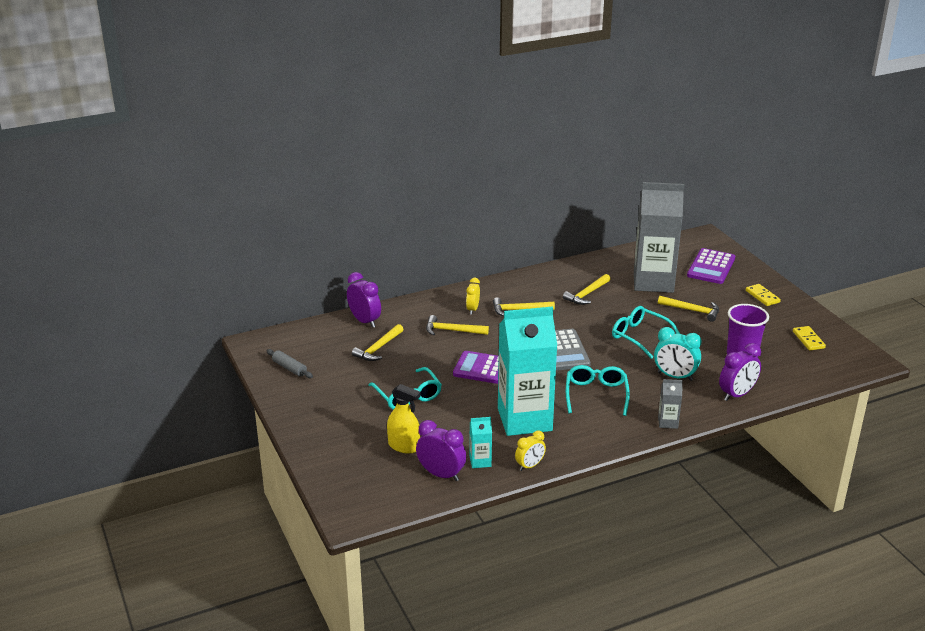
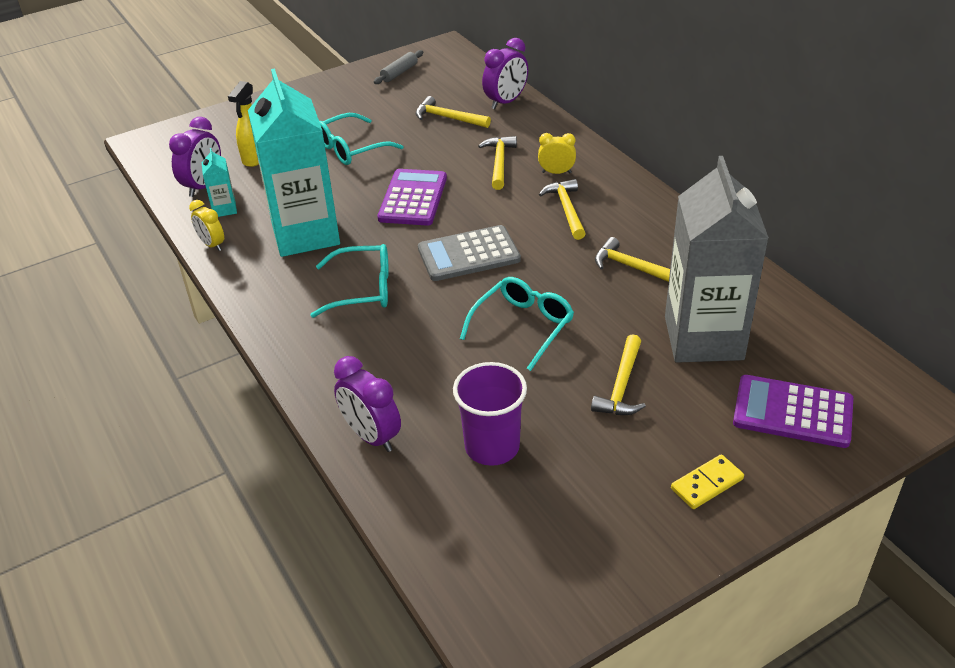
camera: 85 degrees right, 10 degrees up
turquoise clock [654,327,702,381] -> none
grey carton [658,379,683,429] -> none
yellow domino [793,326,826,350] -> none

